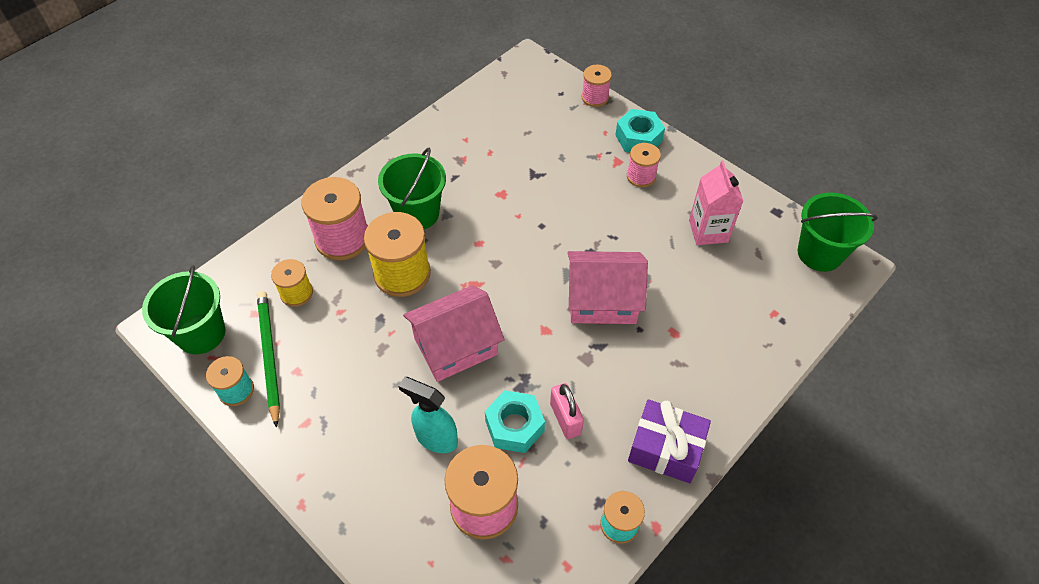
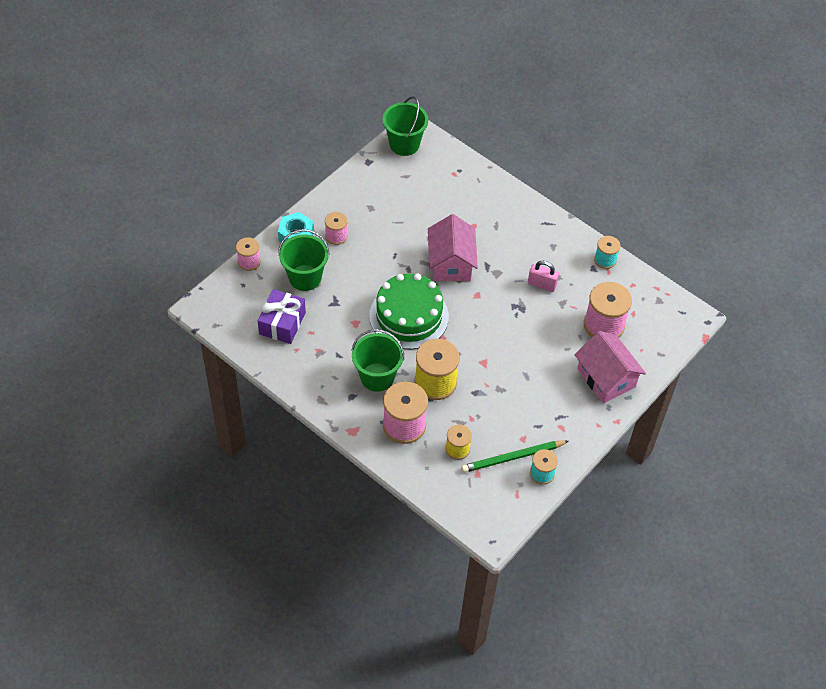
camera: 95 degrees left, 0 degrees up
green bucket [142,265,225,354] -> green bucket moved to [278,229,330,291]
turquoise spray bottle [399,377,458,453] -> none
pink house [403,285,505,382] -> pink house moved to [575,331,646,403]
turquoise nut [485,390,545,453] -> none
pink padlock [550,383,584,439] -> pink padlock turned 45 degrees clockwise [528,261,559,292]
purple gift [628,399,711,483] -> purple gift moved to [258,289,306,344]
pink carton [689,161,743,245] -> none
none -> green cake [370,273,449,349]

